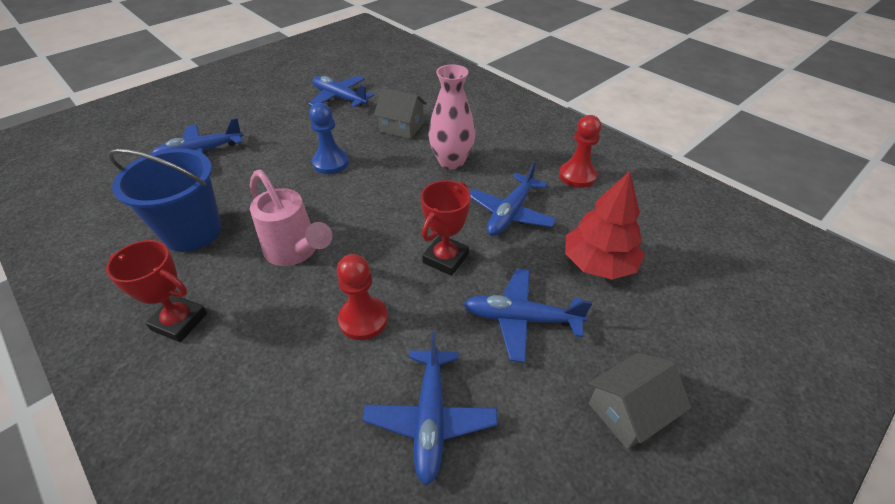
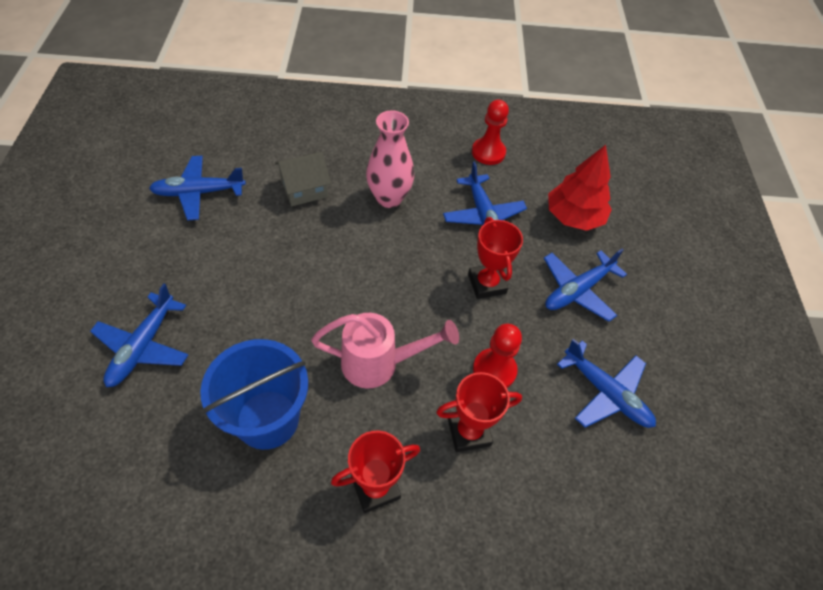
camera: 50 degrees left, 10 degrees up
blue pawn [309,103,349,174] -> none
grey house [588,353,692,449] -> none
none -> red trophy [436,372,522,452]

